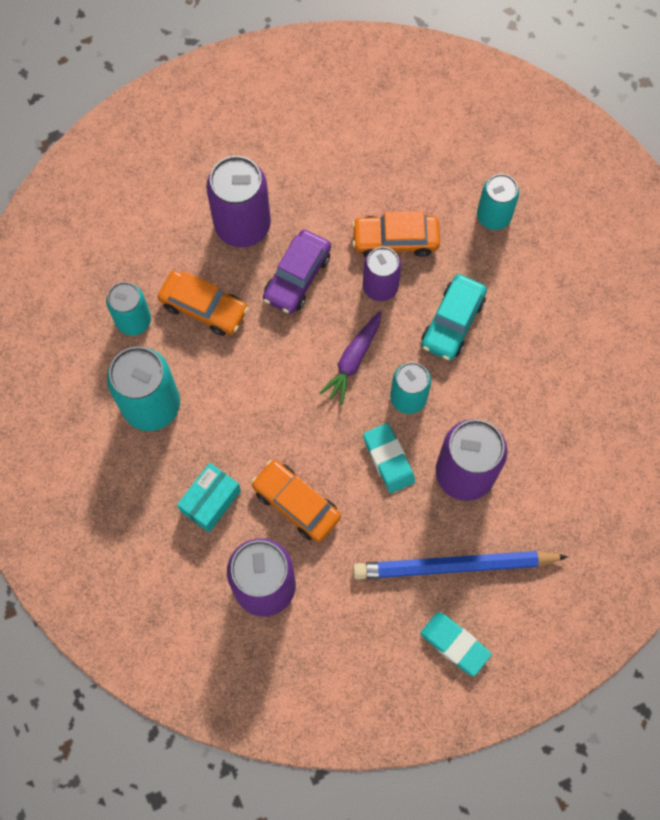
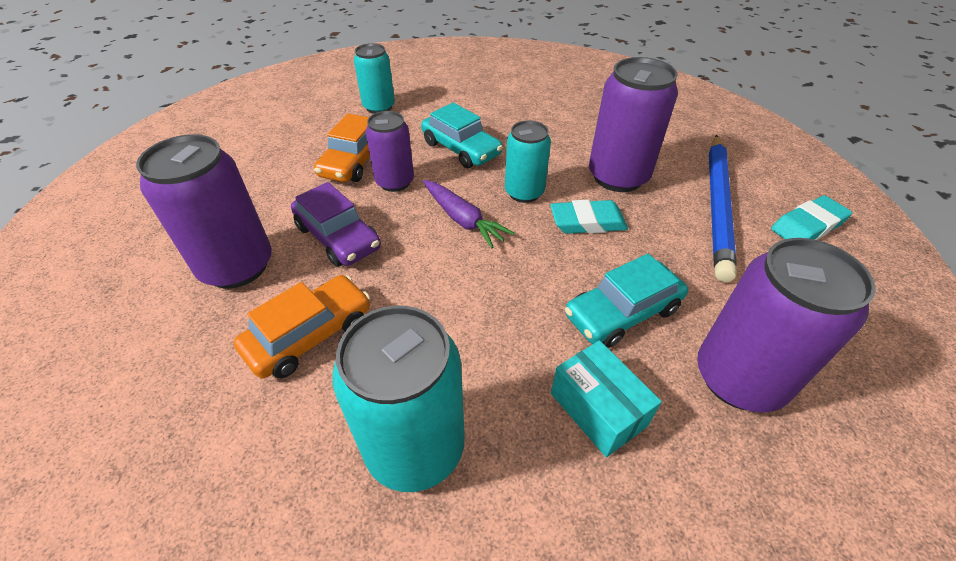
camera: 70 degrees left, 25 degrees down
turquoise can [106,282,151,336] -> none
orange car [251,460,341,542] -> turquoise car [565,254,688,348]

